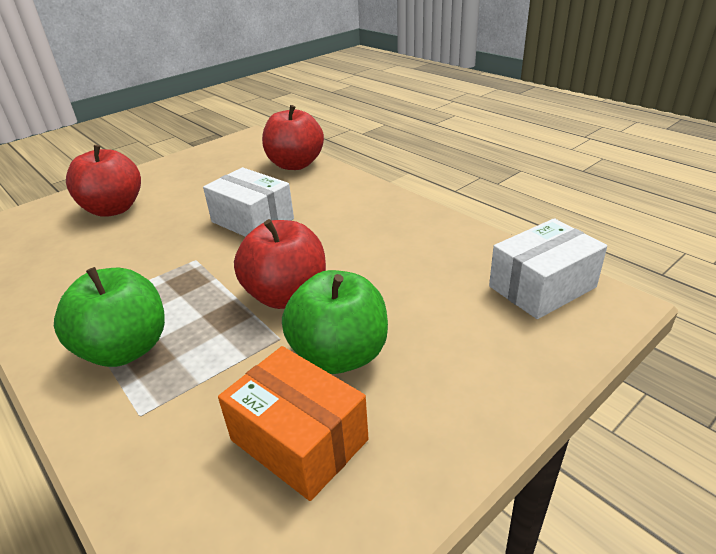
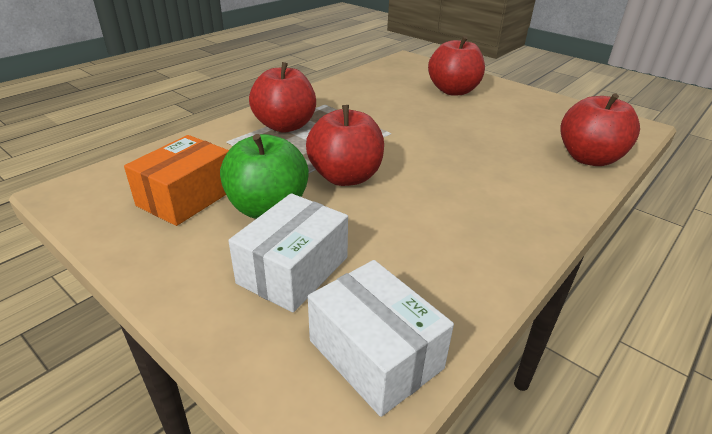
camera: 80 degrees right, 0 degrees up
green apple [54,267,165,367] -> red apple [249,62,316,133]
white box [203,167,294,237] -> white box moved to [228,193,348,312]

